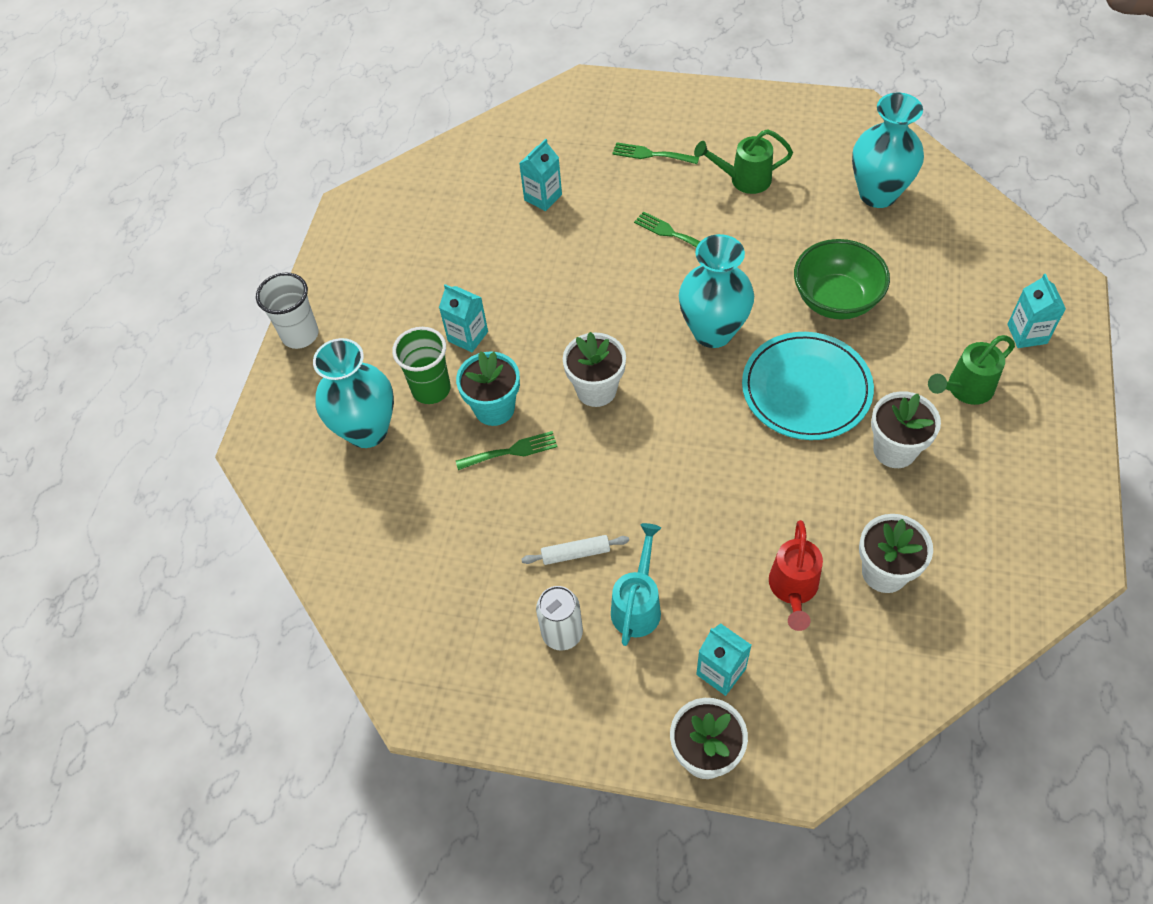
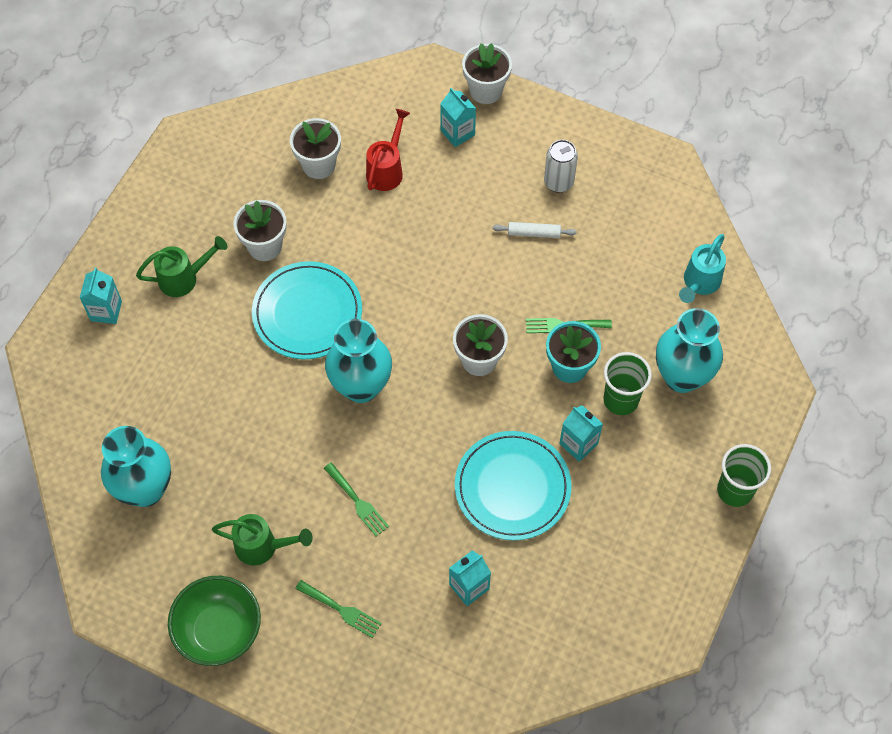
camera: 170 degrees left, 5 degrees up
white cup [256,273,319,349] -> green cup [717,444,771,507]
turquoise watering can [611,523,661,646] -> turquoise watering can moved to [679,234,726,303]
green bowl [794,239,890,320] -> green bowl moved to [168,576,261,666]
none -> turquoise plate [455,431,572,541]

